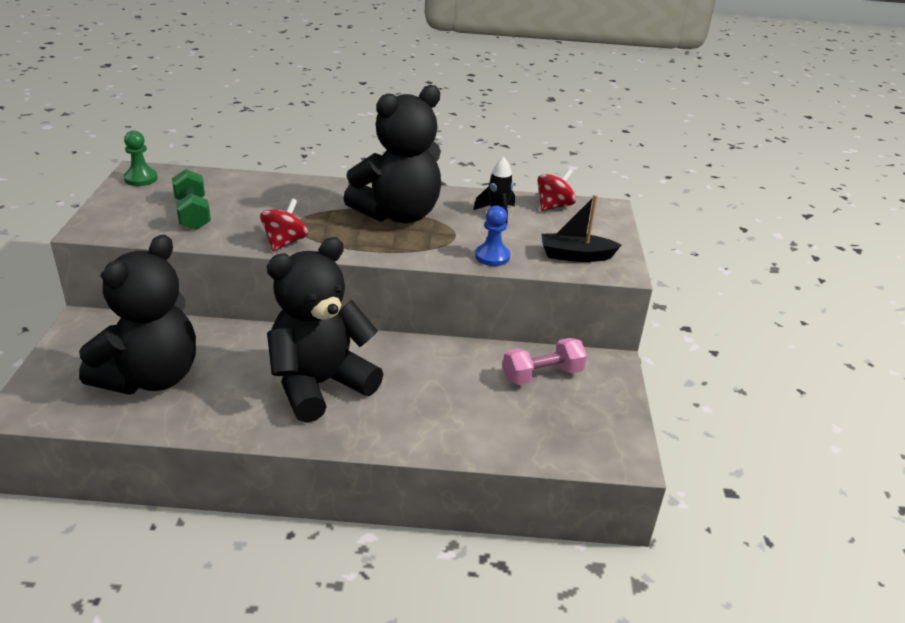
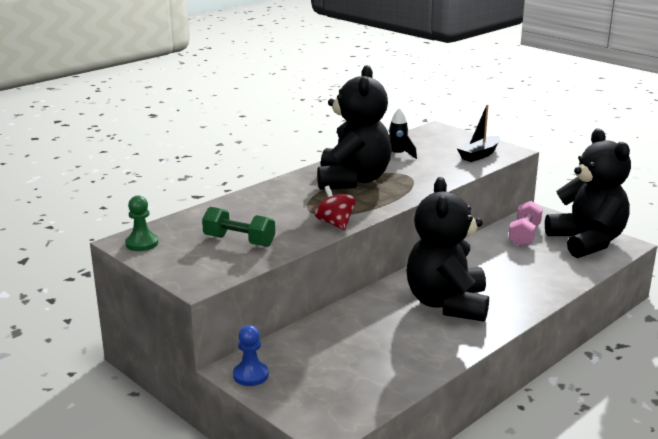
camera: 45 degrees left, 10 degrees down
black teddy bear [79,235,196,395] -> black teddy bear moved to [545,129,631,258]
blue pawn [475,206,510,266] -> blue pawn moved to [233,325,269,386]
red spinning top [537,169,576,211] -> none

